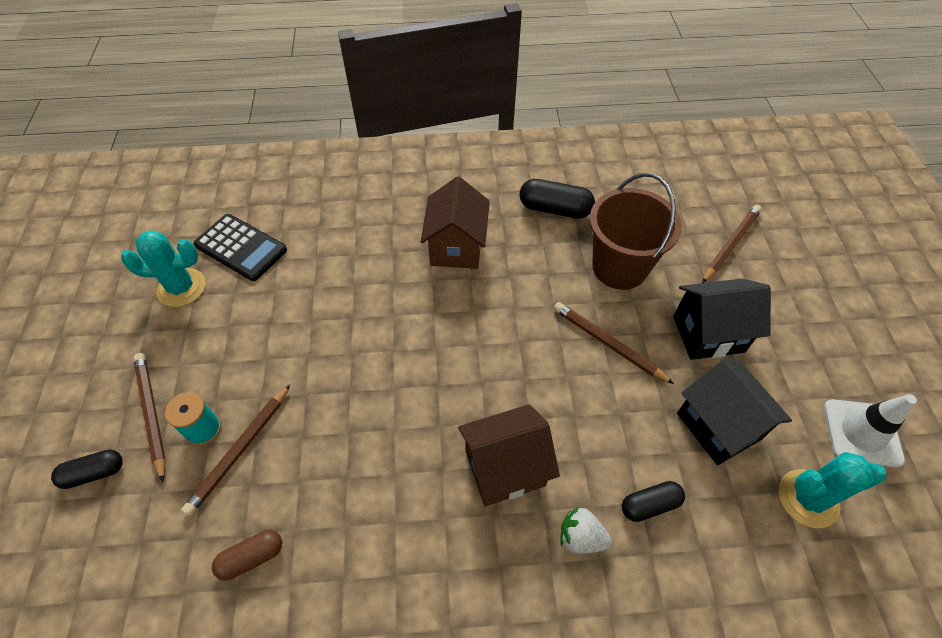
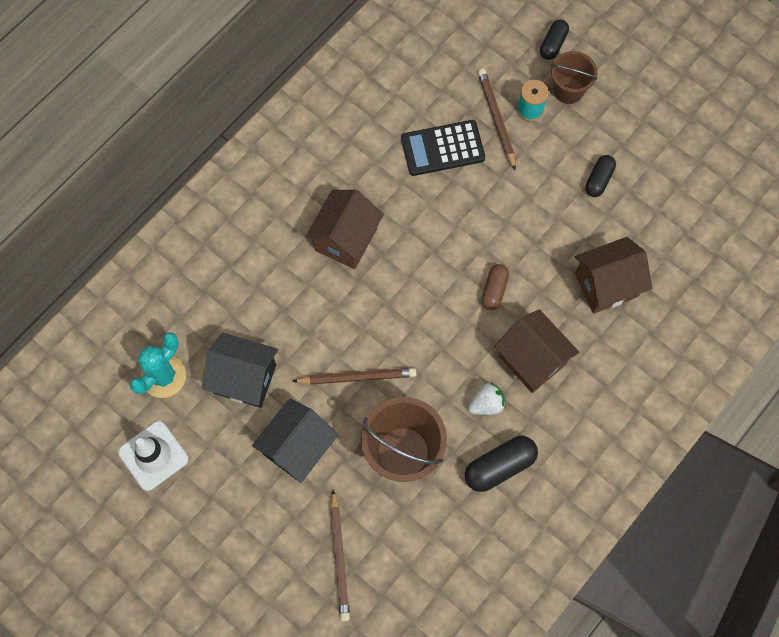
camera: 135 degrees right, 15 degrees up
turquoise cactus [121,230,206,307] -> none
brown pencil [133,353,166,482] -> brown bucket [551,51,598,104]
black calculator [193,214,287,281] -> black calculator moved to [401,120,485,176]
brown capsule [212,530,282,581] -> brown capsule moved to [482,264,509,310]
white strawberry [560,507,612,554] -> white strawberry moved to [468,382,506,415]
black capsule [622,481,685,522] -> black capsule moved to [585,155,616,197]
none -> brown house [575,237,652,314]

